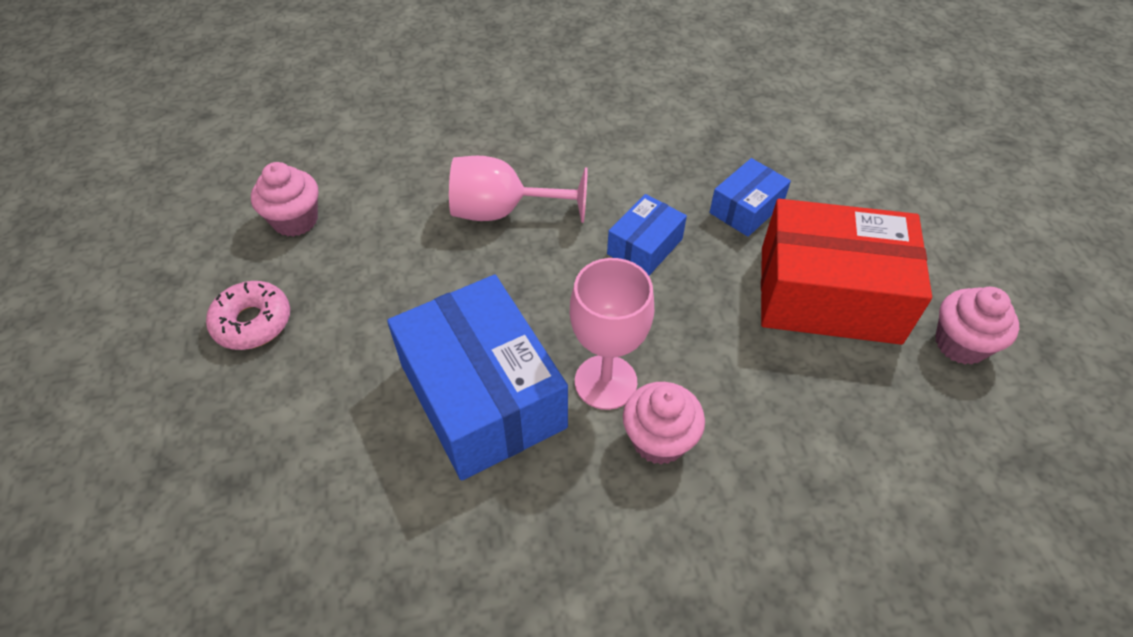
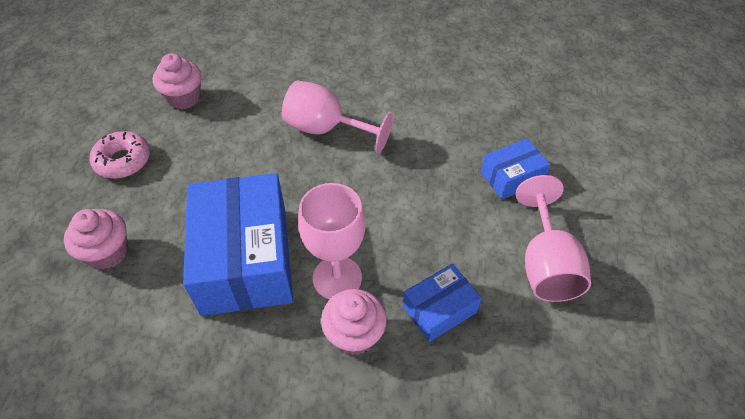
camera: 20 degrees right, 0 degrees up
blue box [607,194,687,276] -> blue box moved to [403,264,482,342]
red box [761,199,932,345] -> pink goblet [516,175,591,302]
pink cupcake [935,287,1019,365] -> pink cupcake moved to [64,209,128,270]

